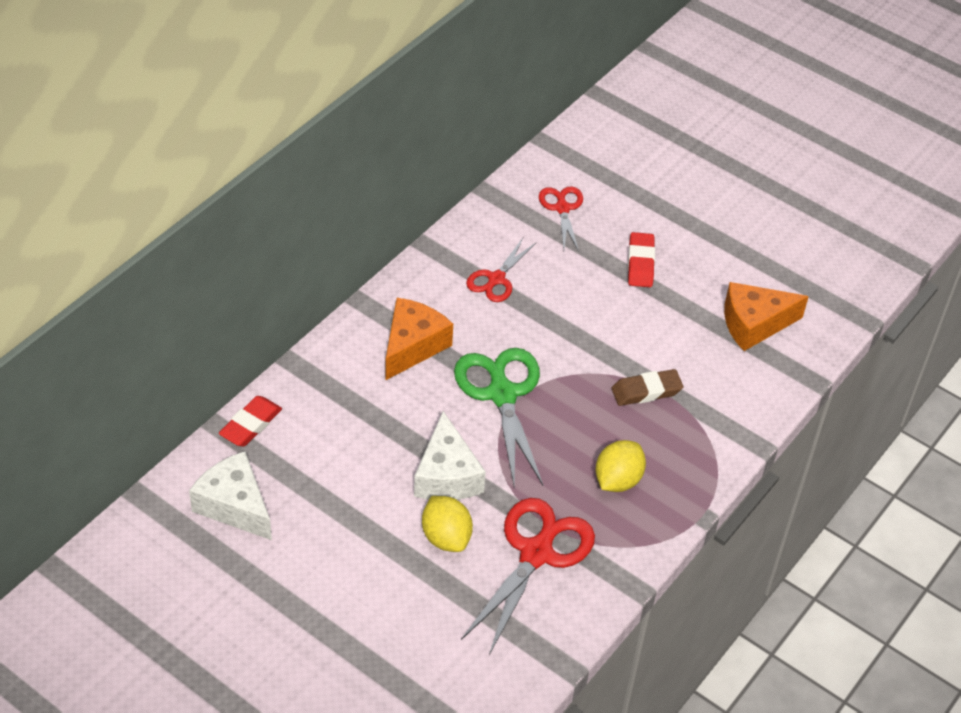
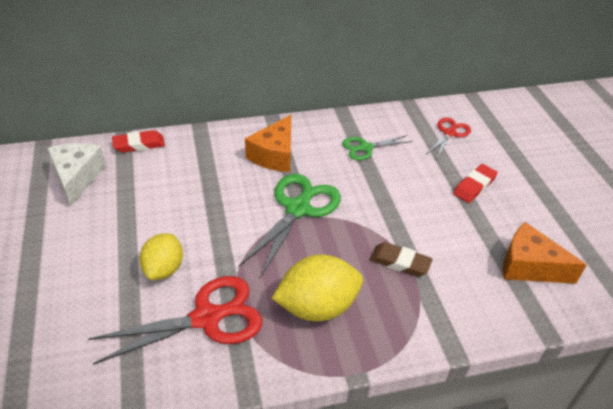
camera: 40 degrees right, 5 degrees down
orange cheese [385,298,453,381] -> orange cheese turned 135 degrees clockwise [245,115,291,172]
white cheese [414,411,486,500] -> none
red scissors [466,238,537,302] -> green scissors [342,135,412,160]
yellow lemon [595,440,646,492] -> yellow lemon [272,254,363,321], size x1.50

